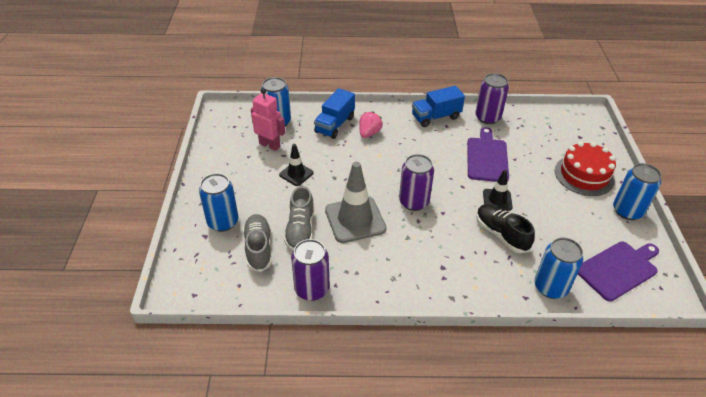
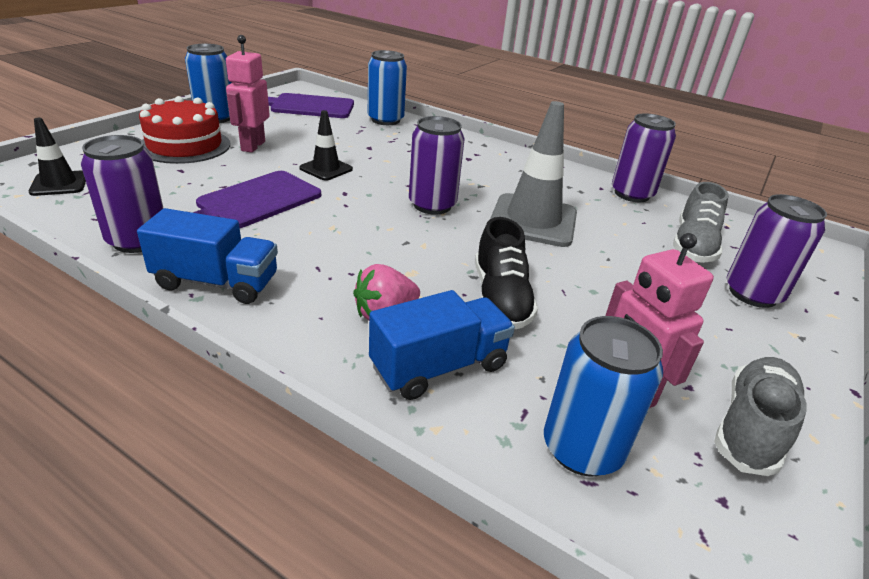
camera: 150 degrees left, 10 degrees down
blue can [199,173,238,232] -> purple can [726,194,827,308]
black traffic cone [279,144,314,186] -> black traffic cone moved to [29,118,86,196]
grey shoe [284,186,314,251] -> grey shoe moved to [714,357,806,476]
black shoe [476,204,535,253] -> black shoe moved to [475,217,538,330]
none -> pink robot [226,35,270,153]

